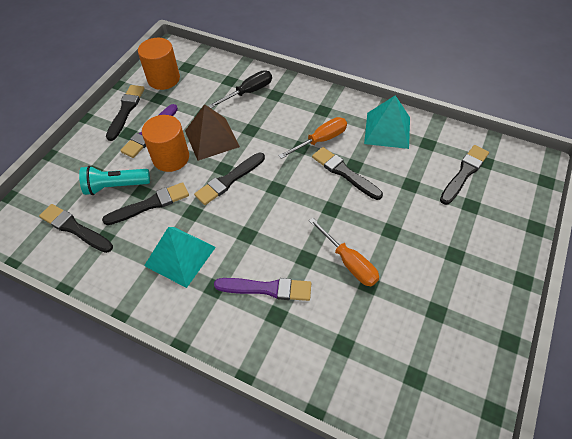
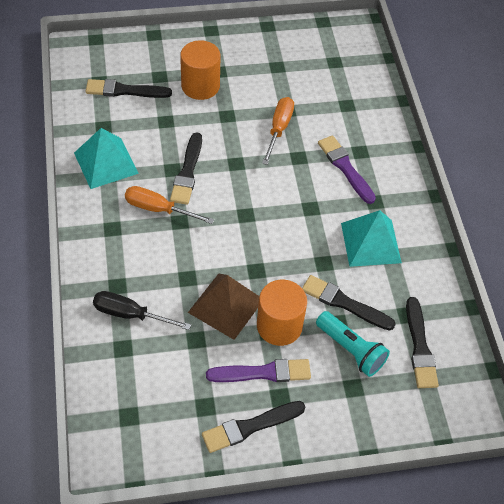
camera: 130 degrees left, 0 degrees up
orange cylinder [138,38,180,90] -> orange cylinder moved to [180,40,221,100]
black brush [194,152,265,205] -> none

